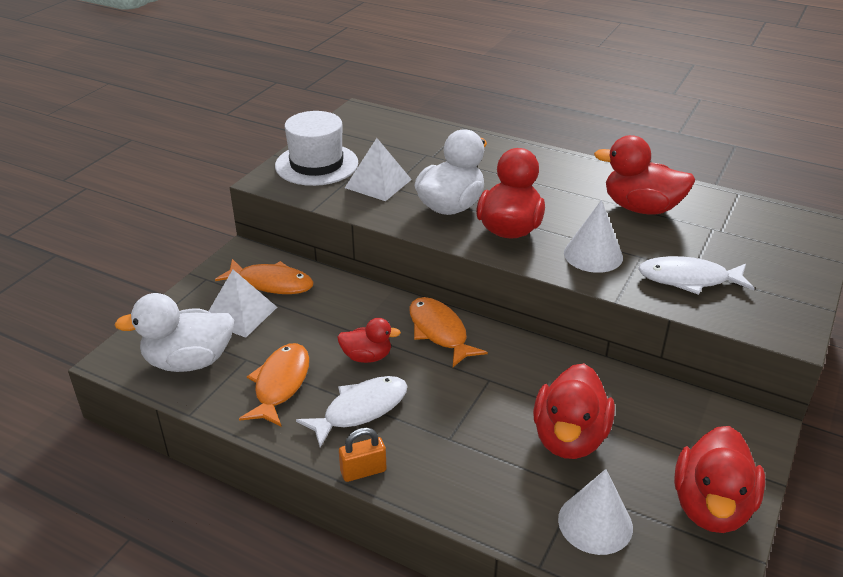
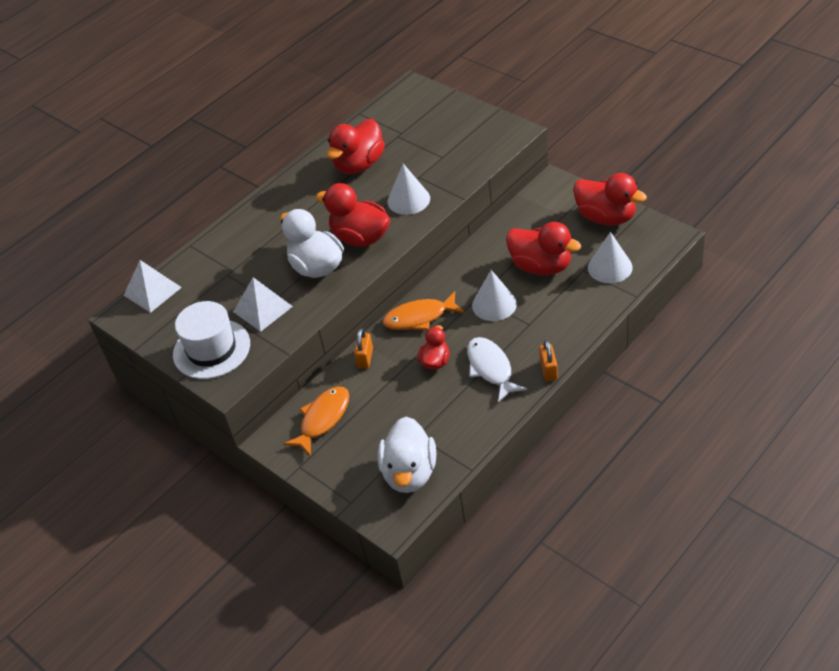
camera: 70 degrees left, 10 degrees up
white pyramid [209,270,277,338] -> white pyramid moved to [123,260,182,313]
orange fish [239,343,309,427] -> none
white fish [638,256,755,295] -> none
none -> orange padlock [354,328,373,369]
none -> white cone [472,270,517,321]

